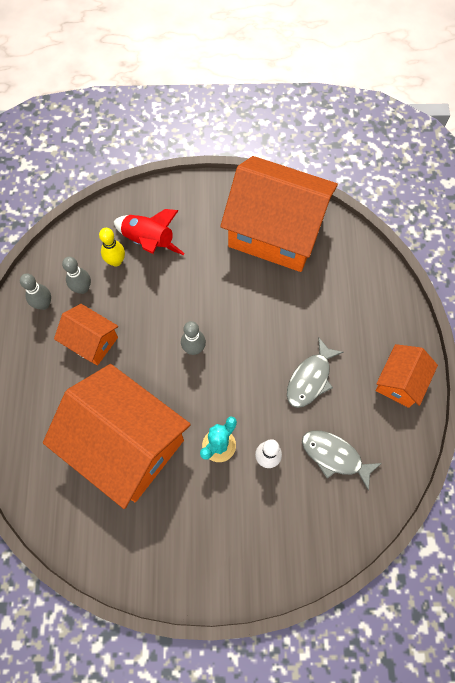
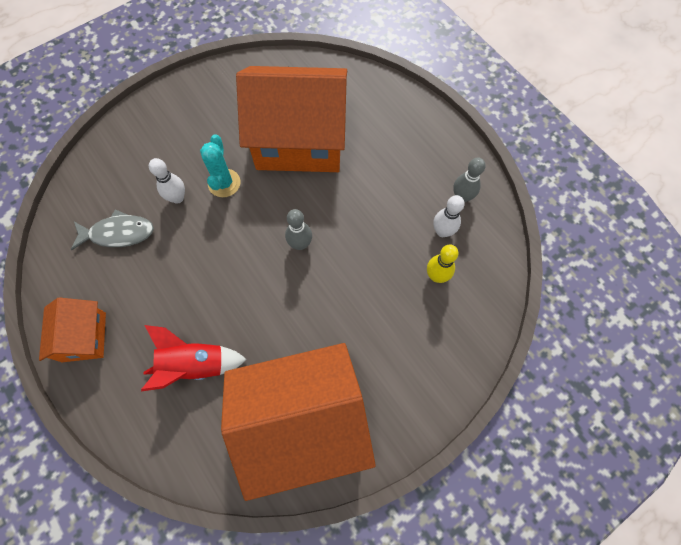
camera: 145 degrees right, 0 degrees up
orange house [54,304,118,366] -> none
grey bowling pin [62,257,91,294] -> white bowling pin [433,195,465,237]
red rocket [114,209,185,255] -> red rocket moved to [141,325,247,391]
grey fish [287,337,344,408] -> none

